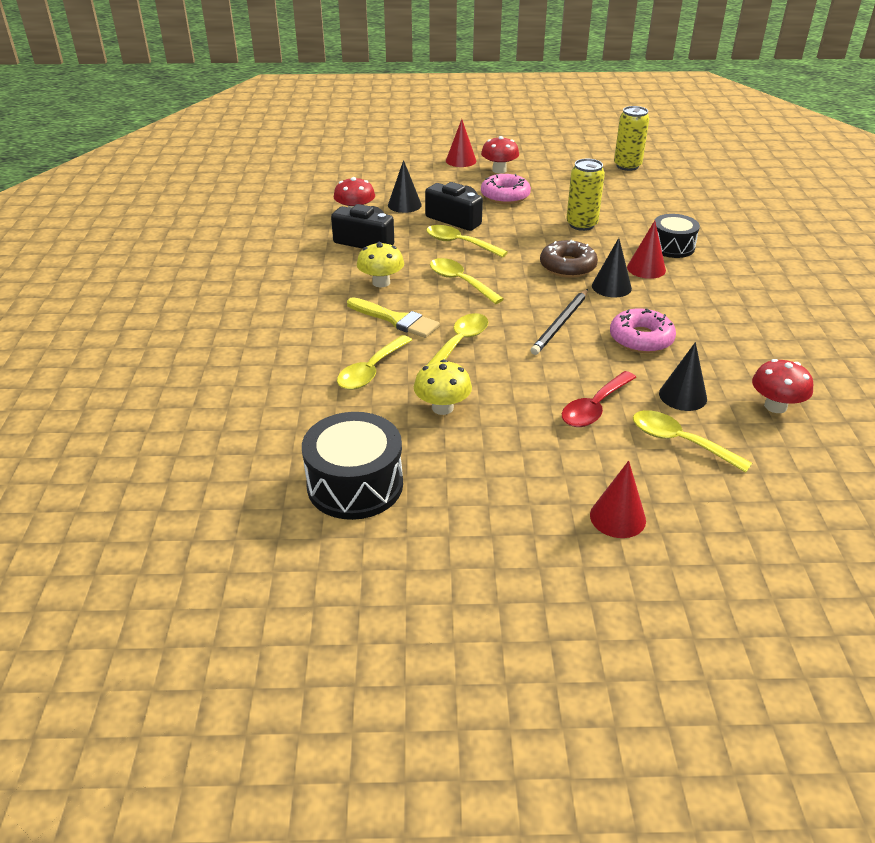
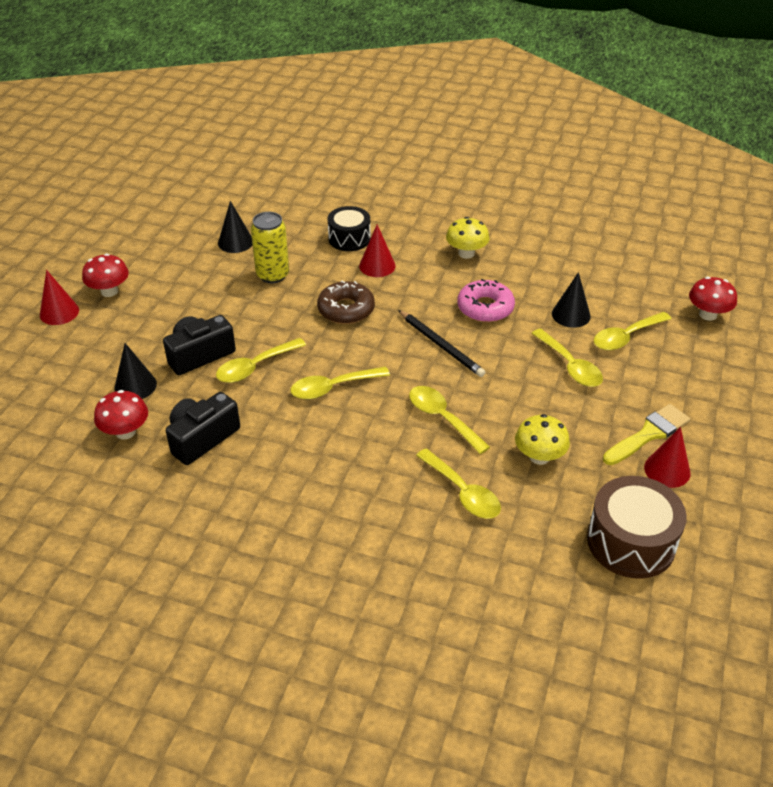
camera: 70 degrees left, 5 degrees up
black drum [302,412,403,520] -> brown drum [587,476,687,579]
yellow brush [347,297,440,338] -> yellow brush moved to [603,404,690,465]
yellow mushroom [357,242,404,287] -> yellow mushroom moved to [446,217,489,259]
pink donut [481,174,531,204] -> none
red spoon [562,371,636,427] -> yellow spoon [531,329,603,387]
red cone [590,461,646,538] -> red cone moved to [644,427,690,488]
black cone [592,238,632,297] -> black cone moved to [218,201,252,253]
yellow can [614,106,649,171] -> none
red mushroom [752,359,813,413] -> red mushroom moved to [689,277,737,321]

